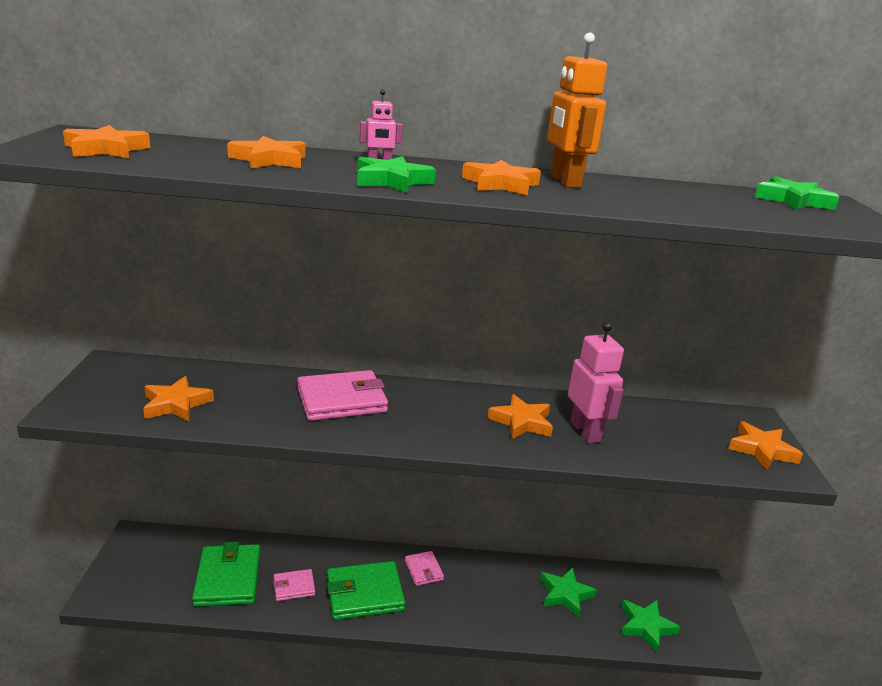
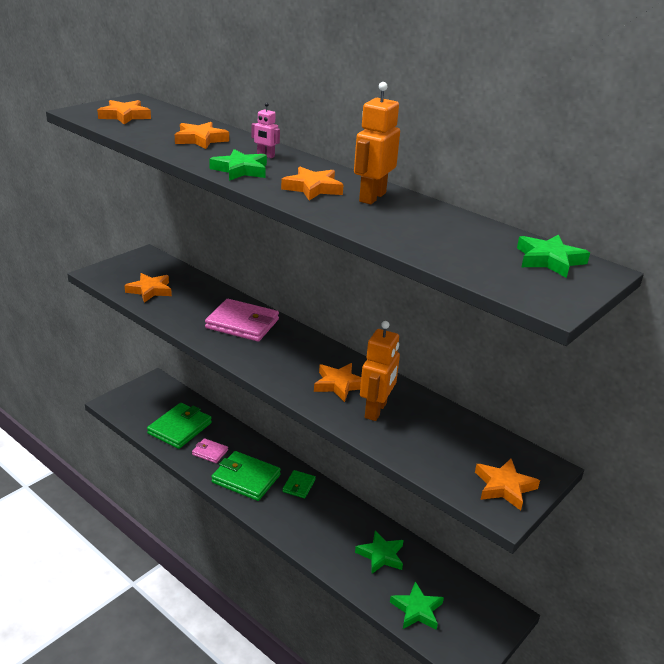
camera: 40 degrees right, 5 degrees up
pink wallet [405,551,444,586] -> green wallet [283,470,316,498]
pink robot [568,322,624,444] -> orange robot [360,321,400,421]

